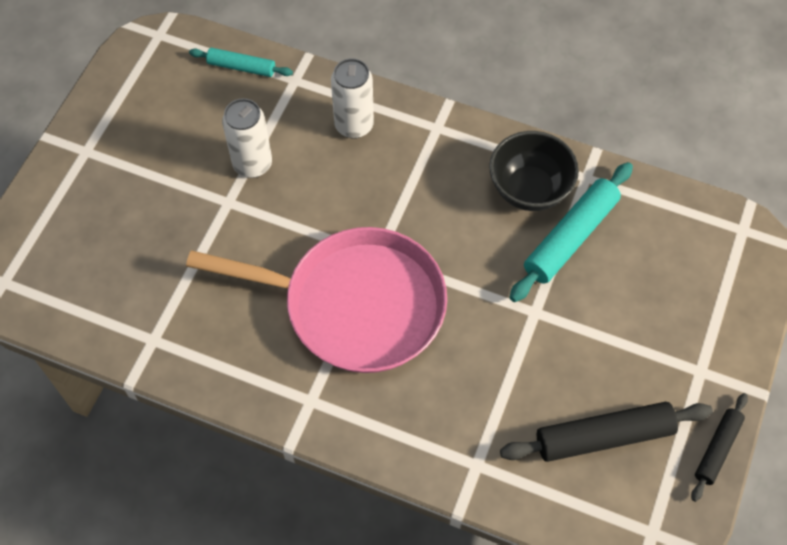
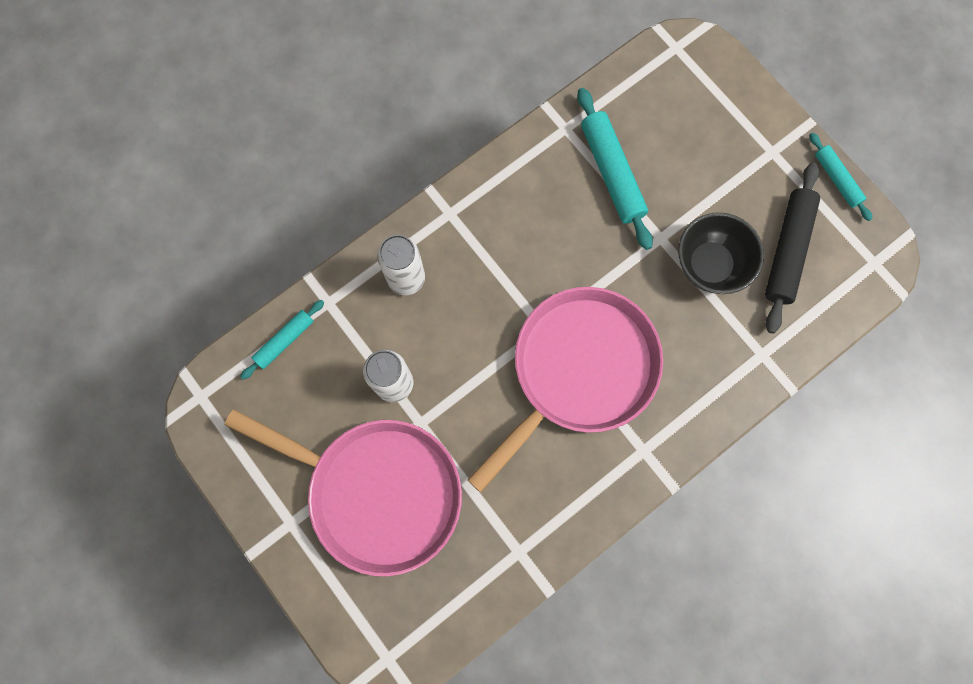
camera: 60 degrees left, 15 degrees up
black bowl [489,131,579,211] -> black bowl moved to [678,212,764,294]
black rolling pin [691,393,748,502] -> turquoise rolling pin [809,133,873,221]
none -> pink pan [225,409,462,576]

